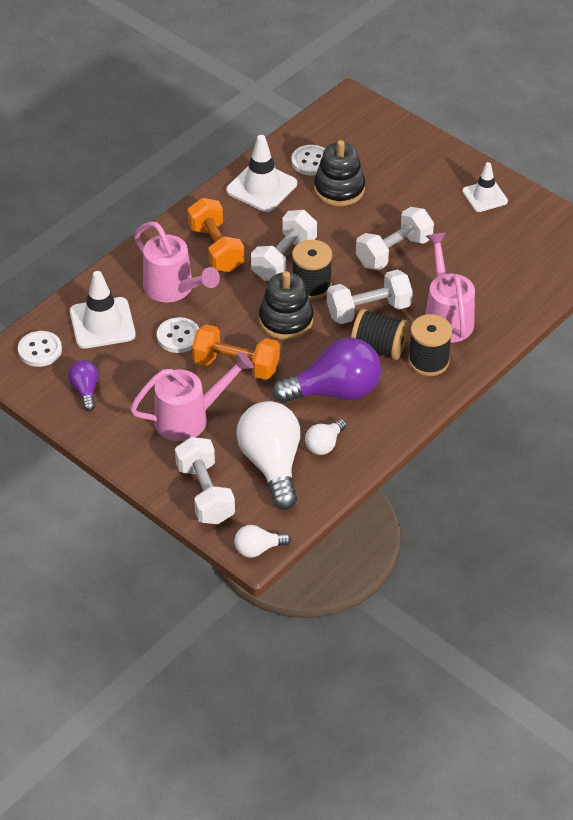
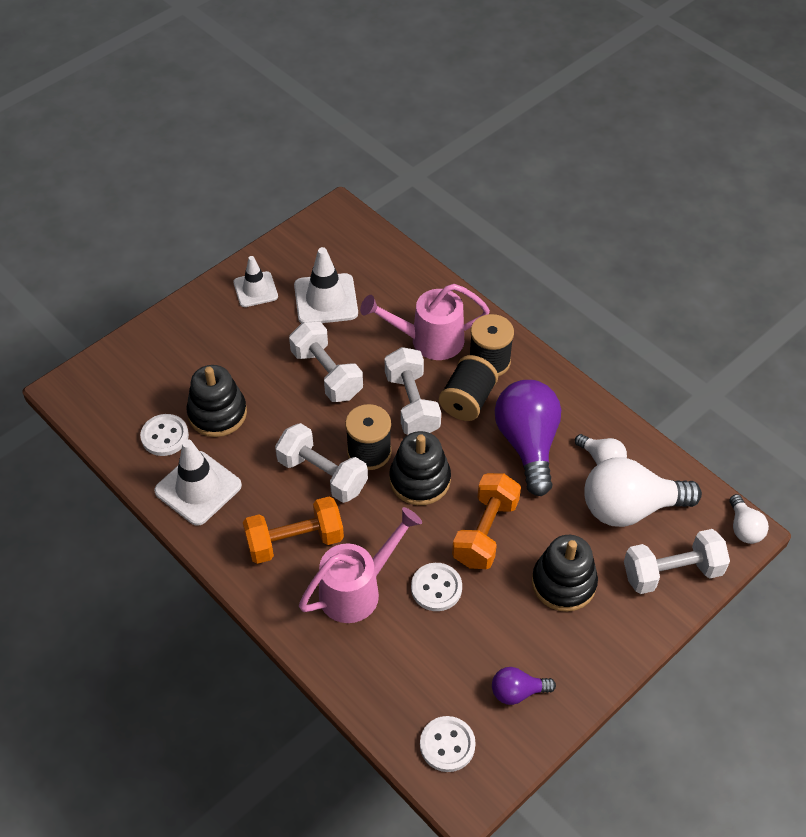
camera: 85 degrees left, 5 degrees up
white traffic cone [70,271,136,349] -> white traffic cone moved to [294,247,358,323]
pink watering can [130,352,254,441] -> black stacking toy [532,535,598,612]

